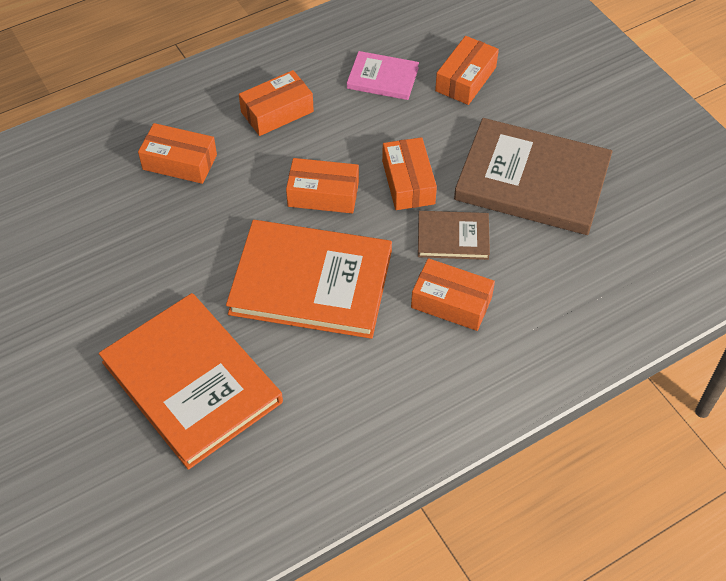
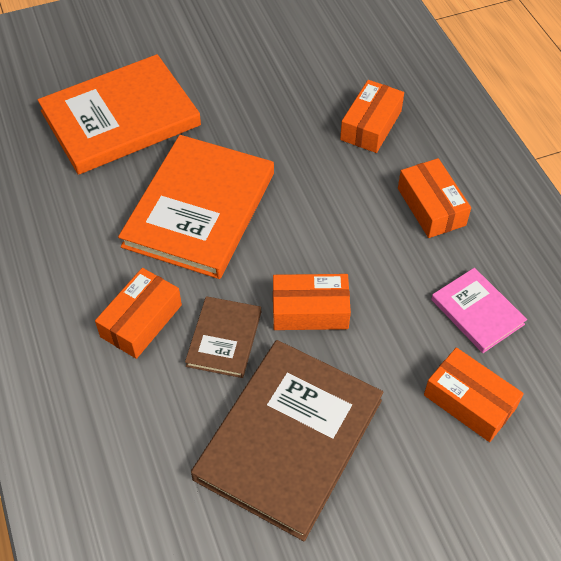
camera: 100 degrees right, 0 degrees up
orange box [286,158,359,213] -> none
pink book [347,51,419,100] -> pink book turned 60 degrees counterclockwise [431,268,527,353]

